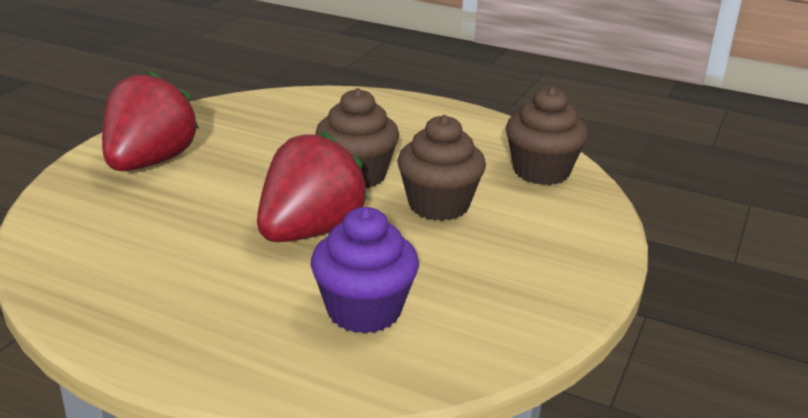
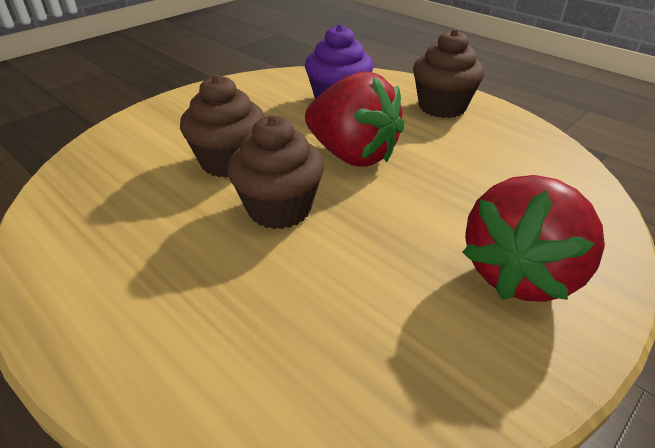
camera: 160 degrees left, 10 degrees up
red strawberry [257,131,369,242] -> red strawberry turned 105 degrees counterclockwise [305,71,405,167]
brown cupcake [506,86,588,185] -> brown cupcake moved to [413,29,485,118]

